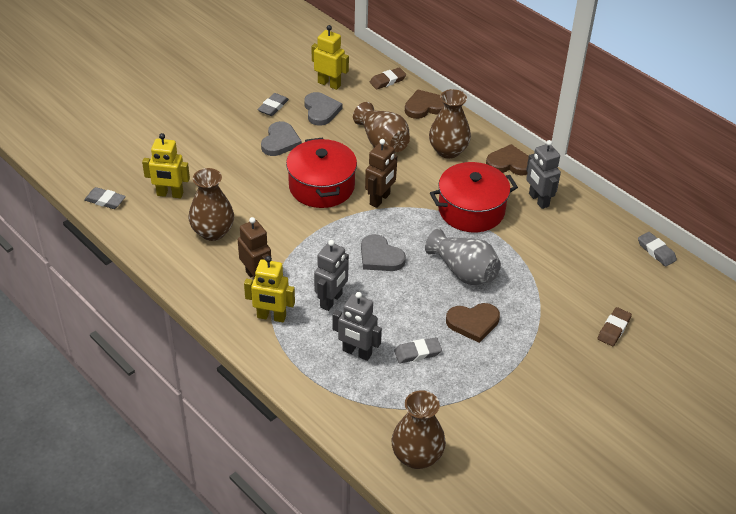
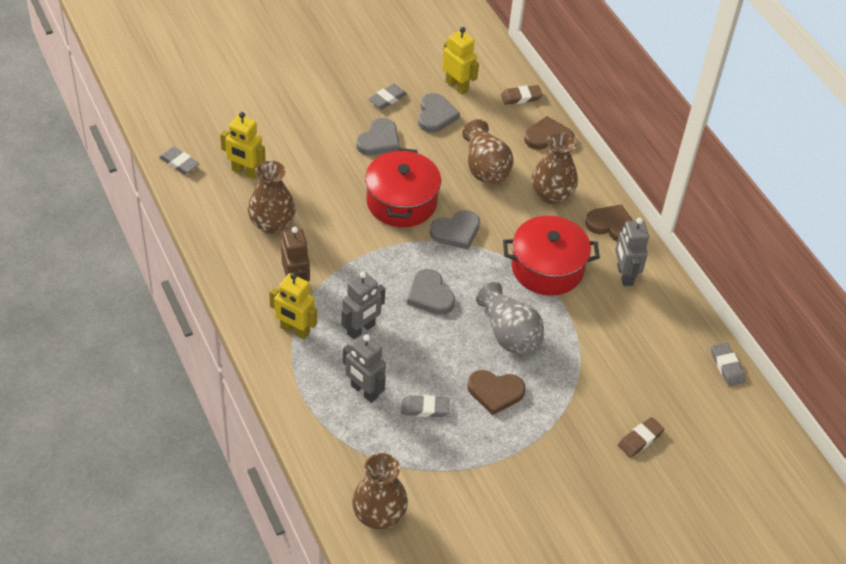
camera: 15 degrees right, 5 degrees up
brown robot [365,139,397,208] -> grey heart [430,210,480,249]

